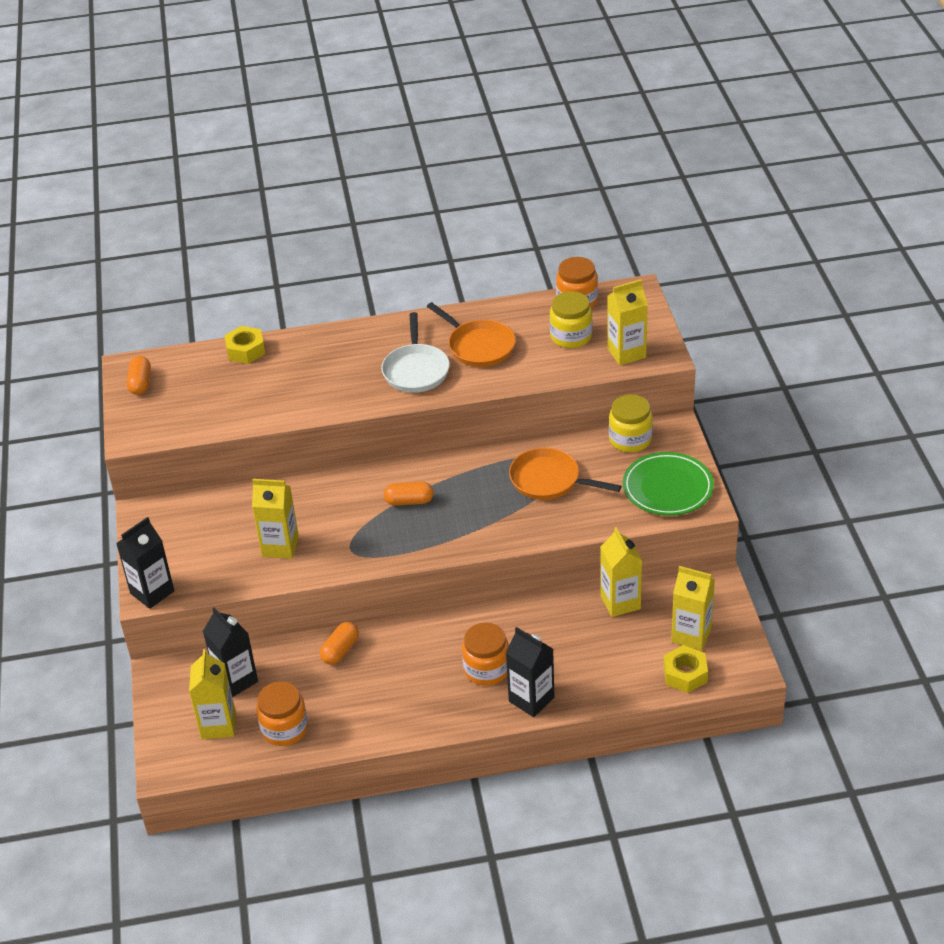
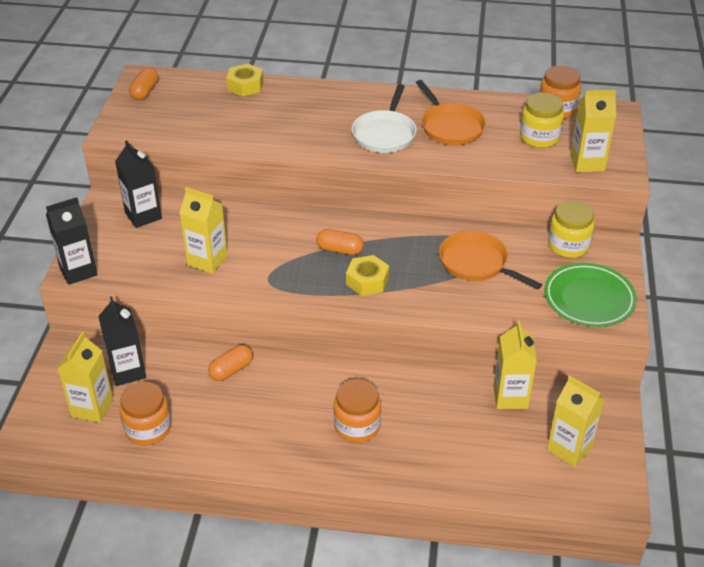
camera: 15 degrees right, 0 degrees up
black carton [506,627,554,717] -> black carton moved to [115,140,162,228]
yellow nut [663,645,708,693] -> yellow nut moved to [346,255,389,296]

